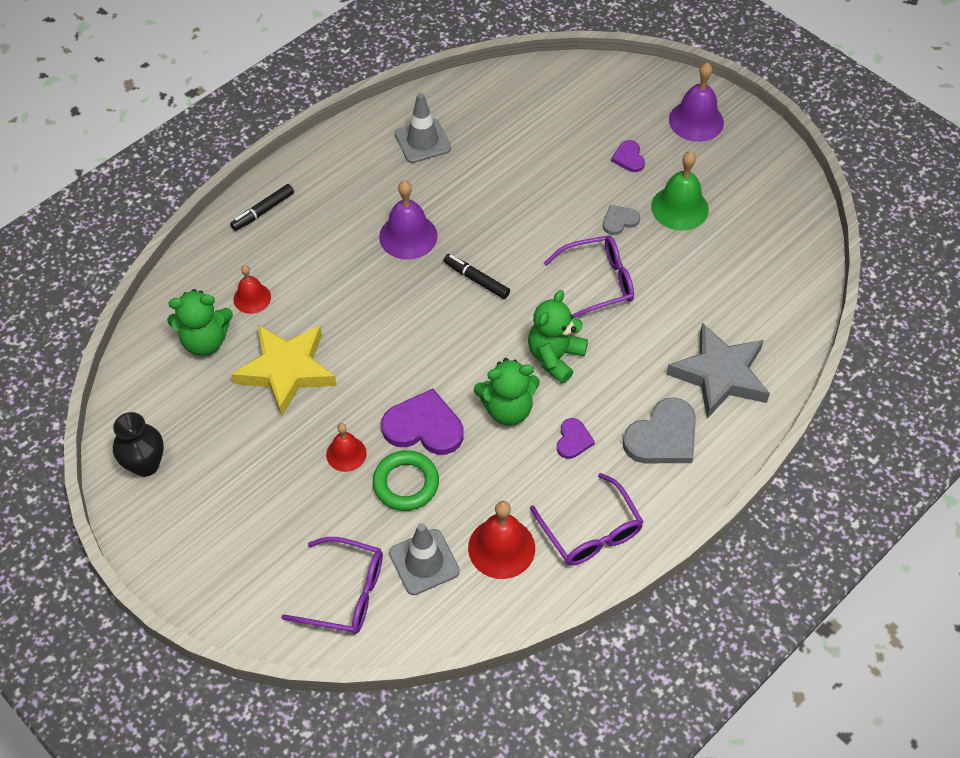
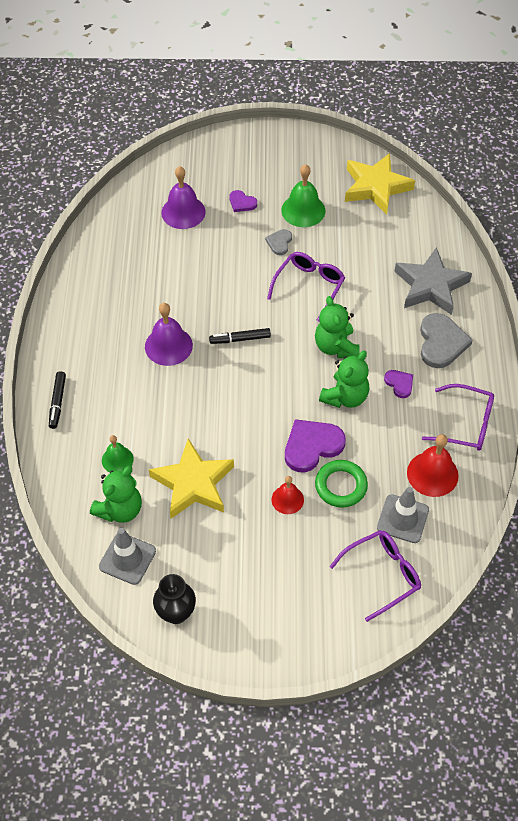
camera: 45 degrees left, 0 degrees up
red bell [233,265,271,314] -> green bell [102,435,134,472]
grey traffic cone [395,93,451,163] -> grey traffic cone moved to [99,528,156,585]
purple bell [669,63,724,142] -> purple bell moved to [161,166,206,229]
none -> yellow star [345,153,415,215]

